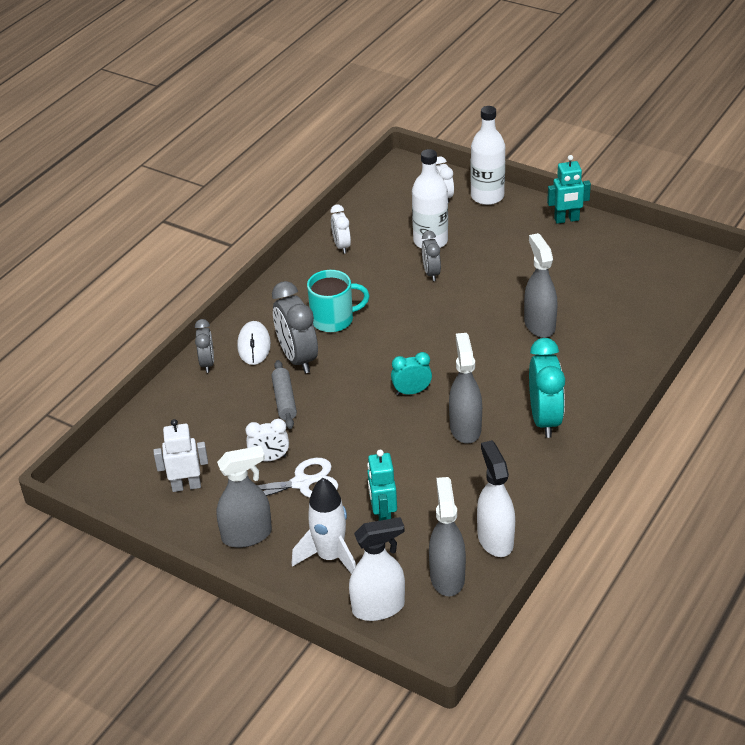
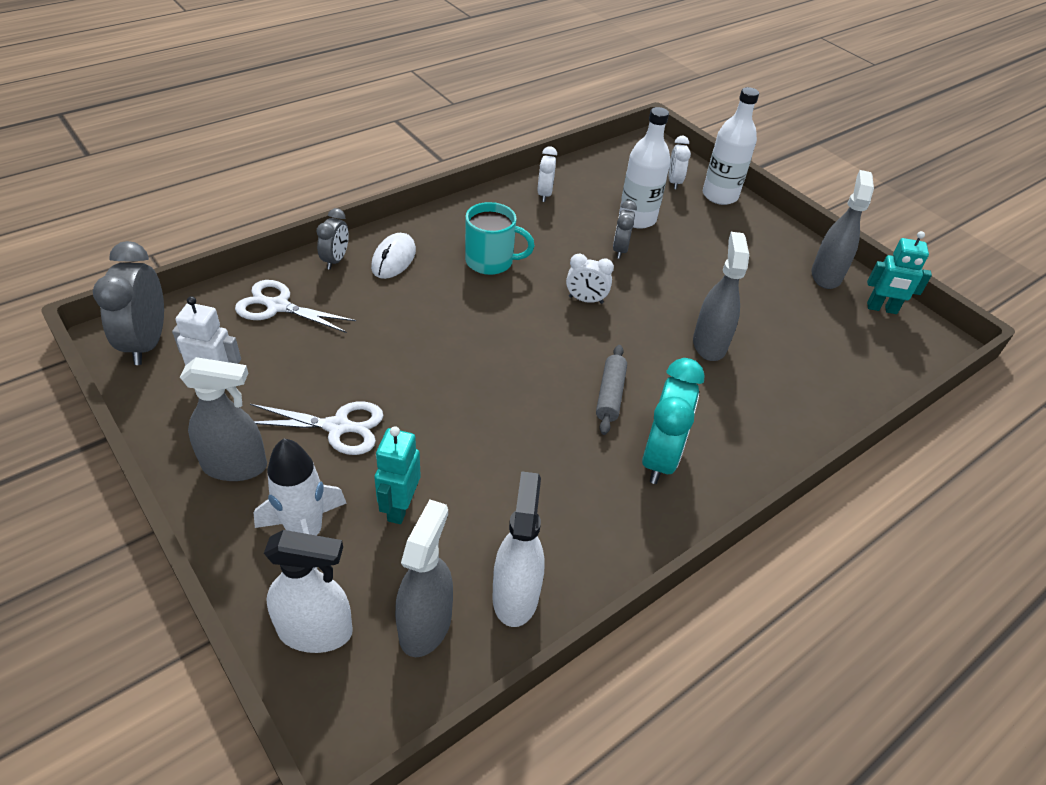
camera: 15 degrees right, 5 degrees up
white clock [246,419,289,461] -> white clock moved to [566,253,614,304]
grey rolling pin [271,360,297,429] -> grey rolling pin moved to [596,345,627,435]
grey clock [272,281,318,373] -> grey clock moved to [93,241,164,365]
turquoise clock [391,352,432,395] -> none
grey spray bottle [449,333,482,444] -> grey spray bottle moved to [812,170,874,289]
turquoise robot [547,155,591,224] -> turquoise robot moved to [867,231,932,314]
none -> white scissors [235,280,356,333]

